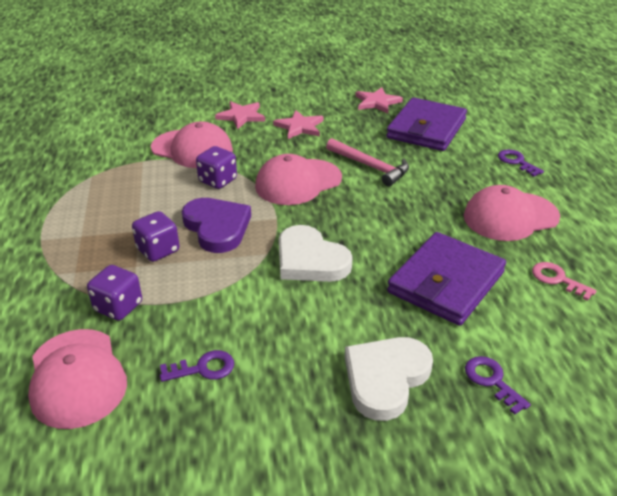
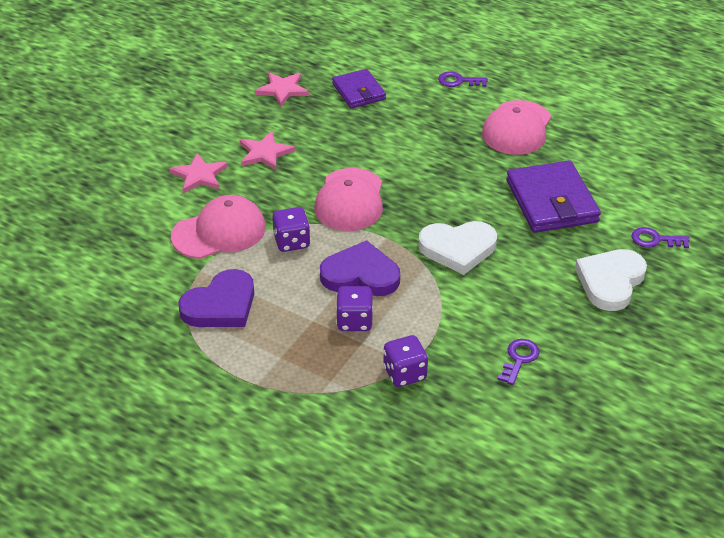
camera: 50 degrees left, 5 degrees up
pink cap [28,329,127,429] -> none
pink hammer [326,138,409,187] -> none
white heart [345,337,433,421] -> white heart turned 45 degrees clockwise [575,249,647,311]
purple wallet [386,97,467,151] -> purple wallet [332,69,386,108], size x0.62
pink key [532,262,597,301] -> none
none -> purple heart [178,269,254,327]

